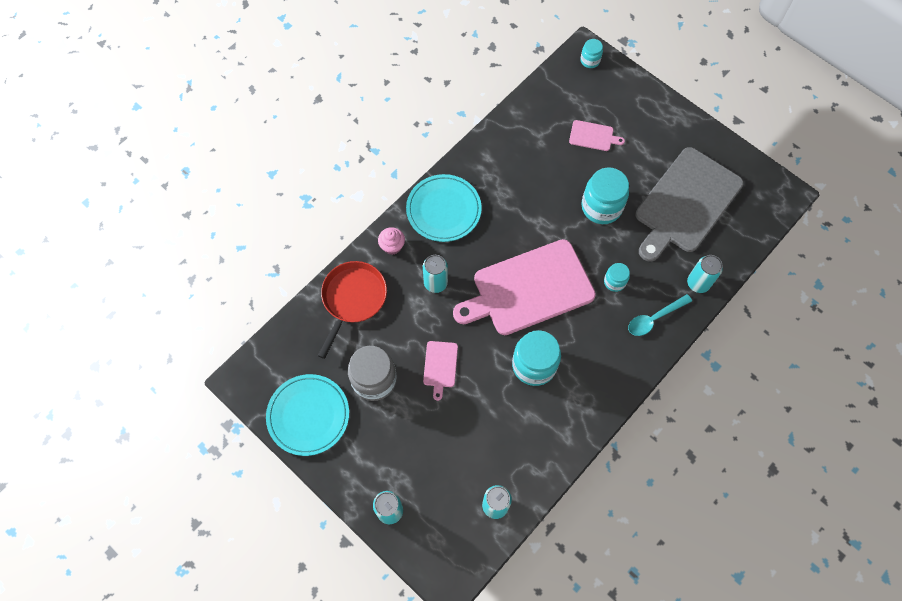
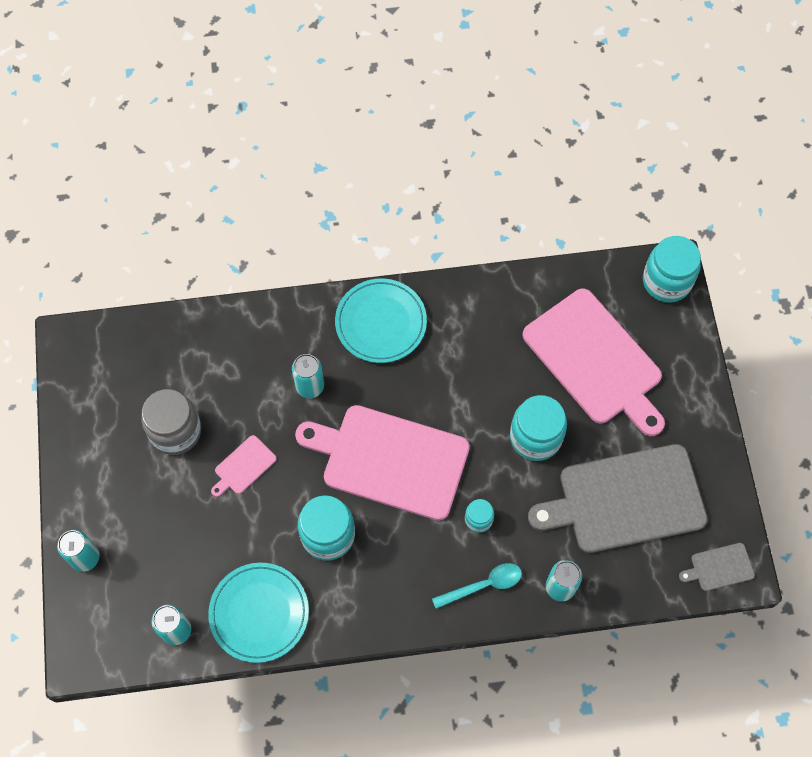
camera: 40 degrees right, 0 degrees up
turquoise plate [266,374,349,456] -> turquoise plate moved to [208,563,309,663]
red pan [318,261,387,359] -> none
pink cupcake [378,227,405,255] -> none
pink cutting board [569,120,625,151] -> pink cutting board [522,288,665,436], size x2.40
turquoise jar [580,39,603,68] -> turquoise jar [643,236,701,303], size x1.92
turquoise spoon [628,294,692,336] -> turquoise spoon turned 150 degrees clockwise [432,563,522,609]
none -> grey cutting board [679,543,755,591]

